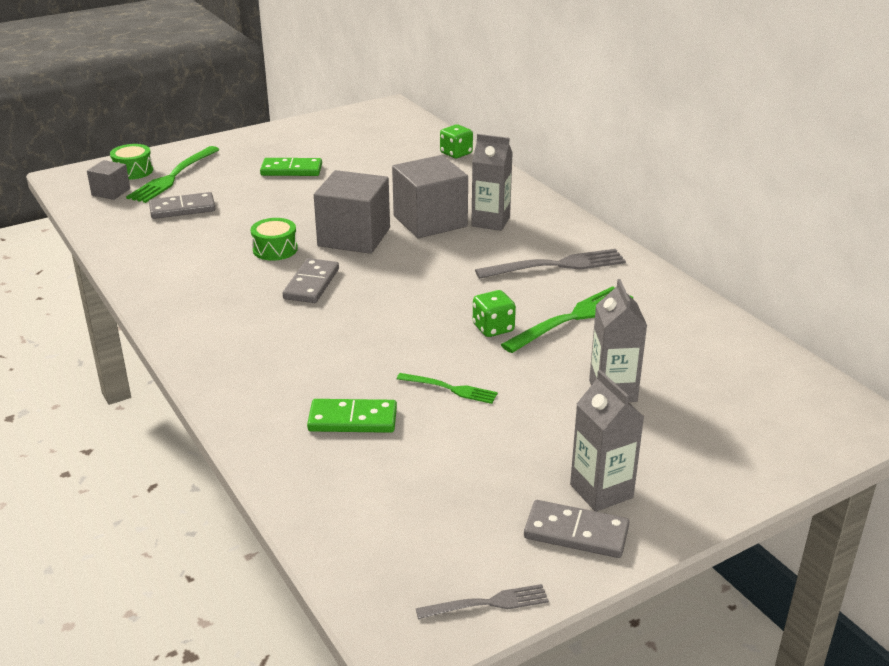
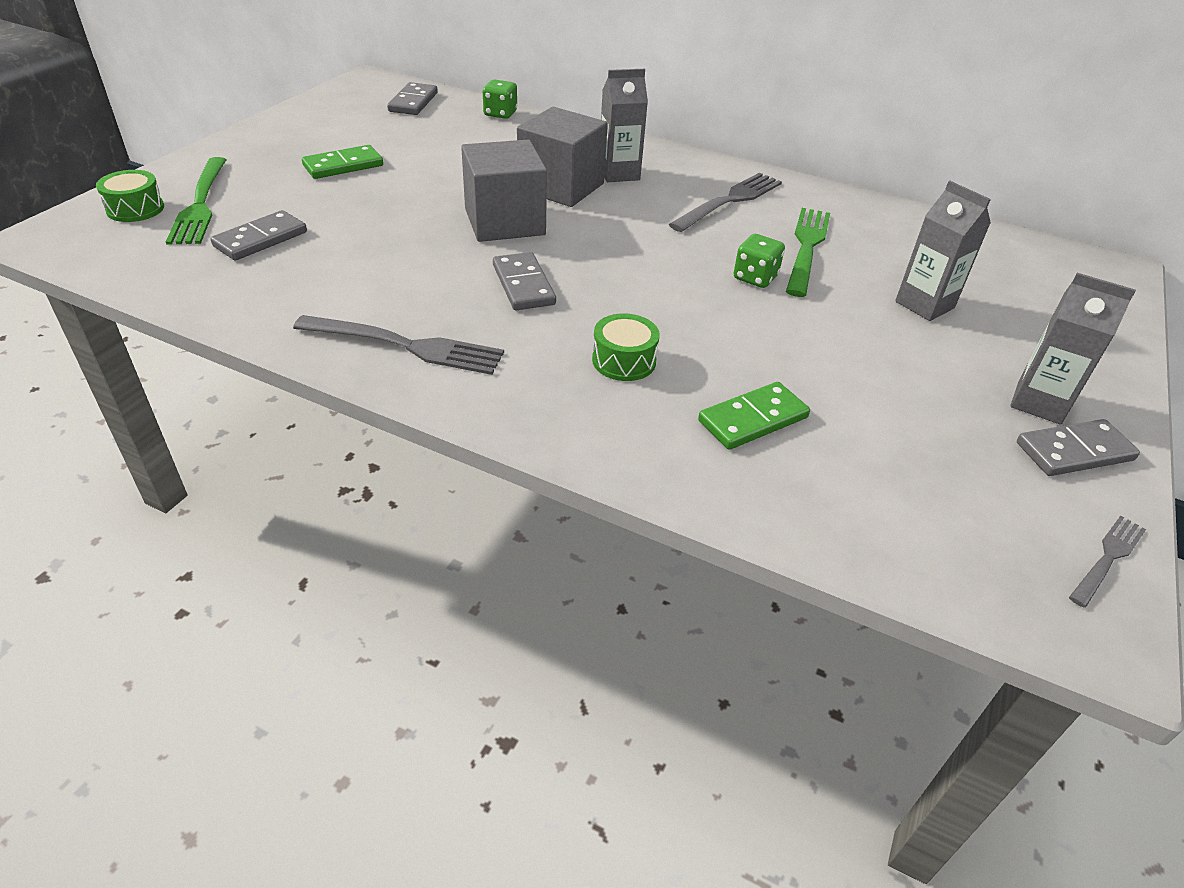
camera: 35 degrees left, 10 degrees up
grey cube [87,160,130,200] -> none
green drum [251,218,298,261] -> green drum moved to [592,314,660,381]
green fork [397,373,498,404] -> none
none -> grey fork [293,315,504,375]
none -> grey domino [387,82,438,115]

